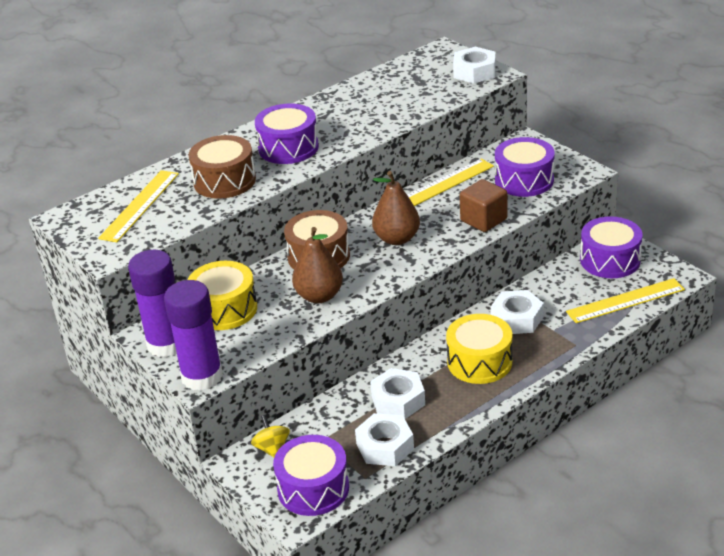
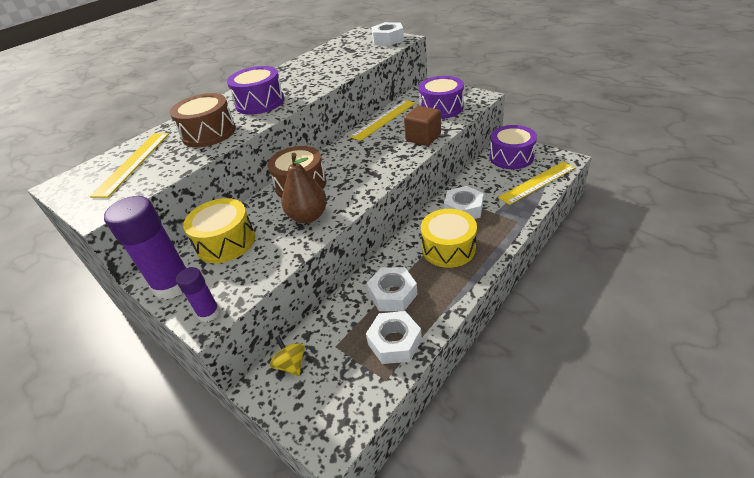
camera: 10 degrees left, 5 degrees up
purple glue stick [164,280,223,391] -> purple glue stick [176,267,220,322], size x0.53
purple drum [273,435,349,516] -> none
brown pear [372,171,420,245] -> none

